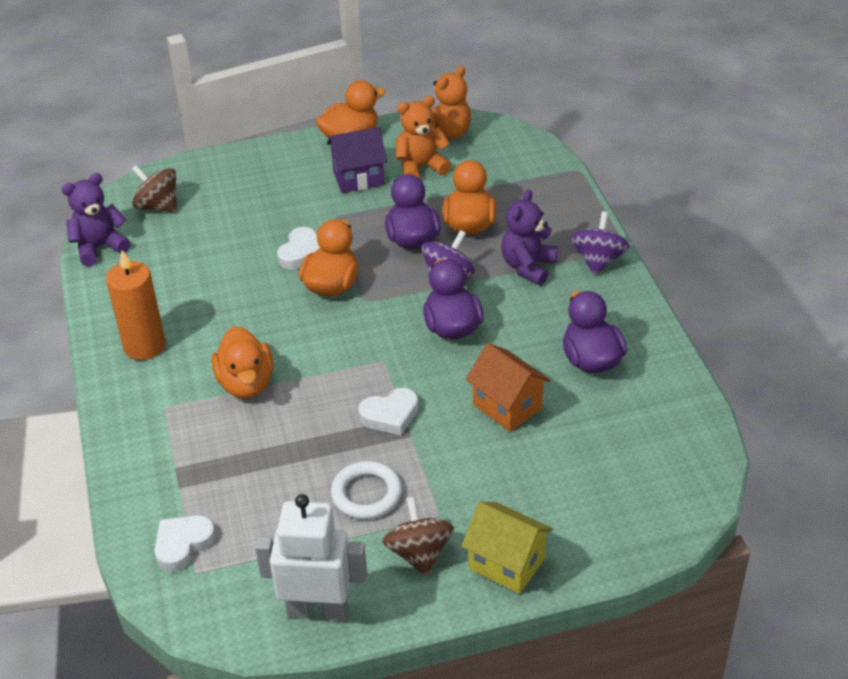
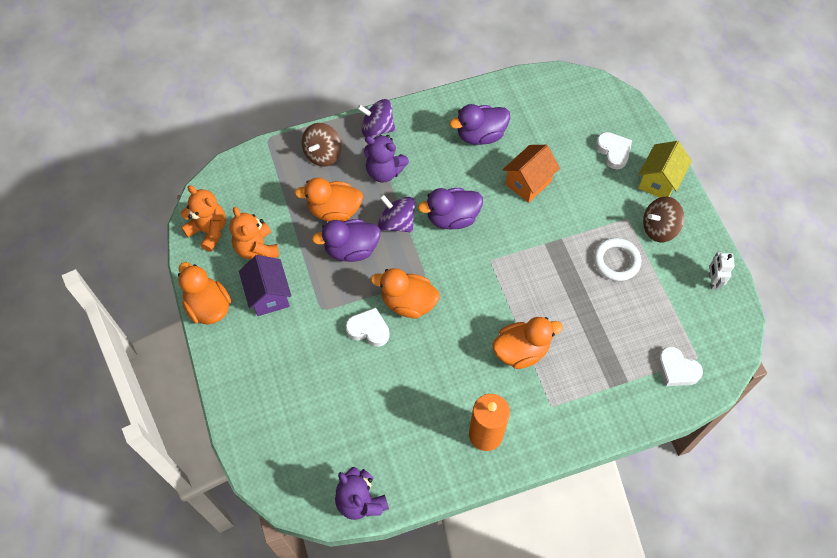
camera: 95 degrees left, 20 degrees up
brown spinning top [132,165,177,212] -> brown spinning top moved to [302,123,342,167]
white robot [255,494,367,621] -> white robot [709,252,735,290], size x0.51
white heart [358,388,418,435] -> white heart moved to [596,132,632,169]

